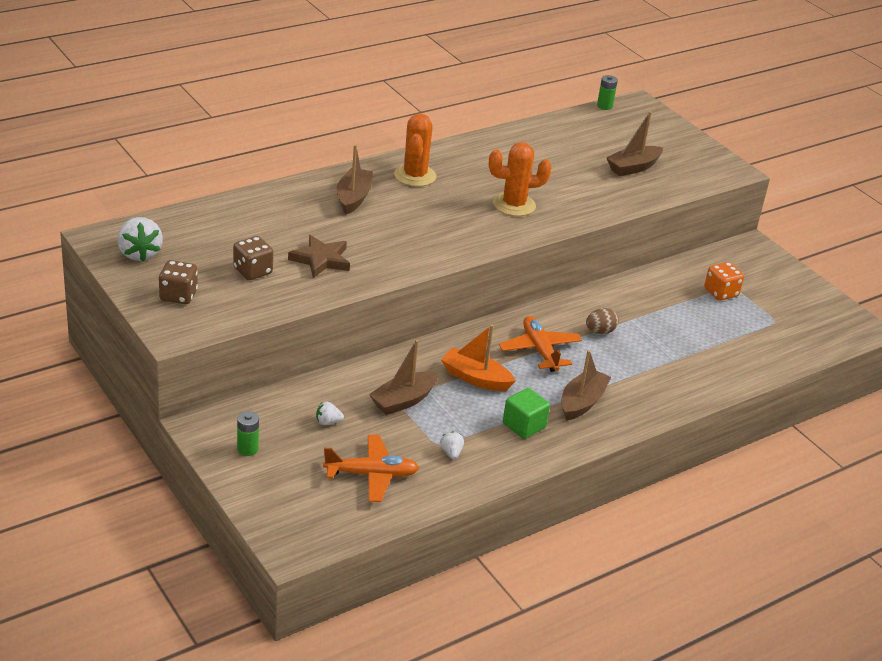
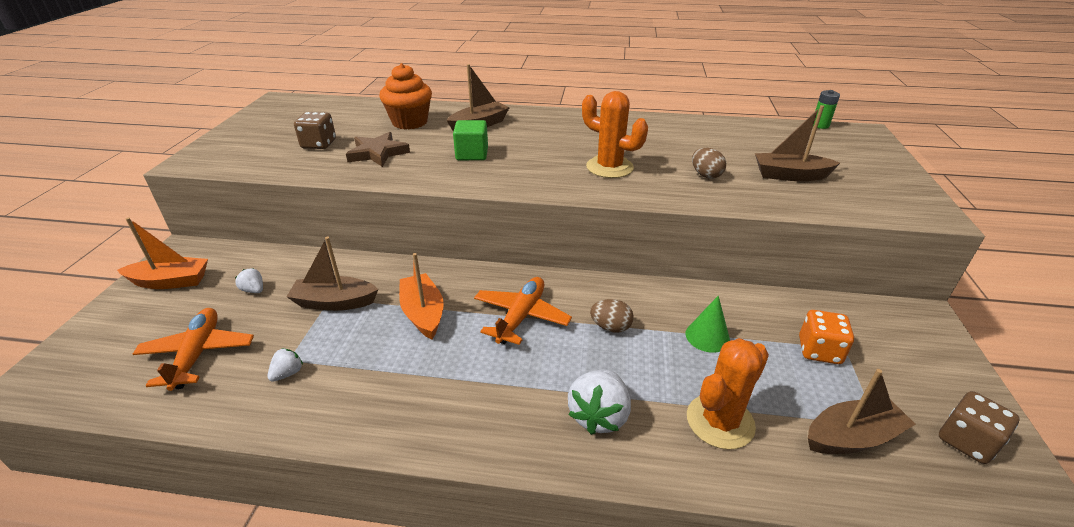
camera: 45 degrees right, 0 degrees up
white strawberry [117,217,163,262] -> white strawberry moved to [568,369,631,435]
brown dice [159,260,198,304] -> brown dice moved to [939,391,1019,464]
green battery [237,411,259,456] -> orange boat [117,217,208,289]
orange plane [323,435,419,502] -> orange plane turned 135 degrees counterclockwise [133,308,254,391]
orange cactus [394,114,436,187] -> orange cactus moved to [687,338,769,450]
green cube [503,388,550,439] -> green cube moved to [453,120,488,160]
brown boat [561,350,611,420] -> brown boat moved to [808,369,916,454]
none -> orange cupcake [379,63,432,129]
none -> green cone [686,295,730,353]
none -> brown egg [692,148,726,179]

